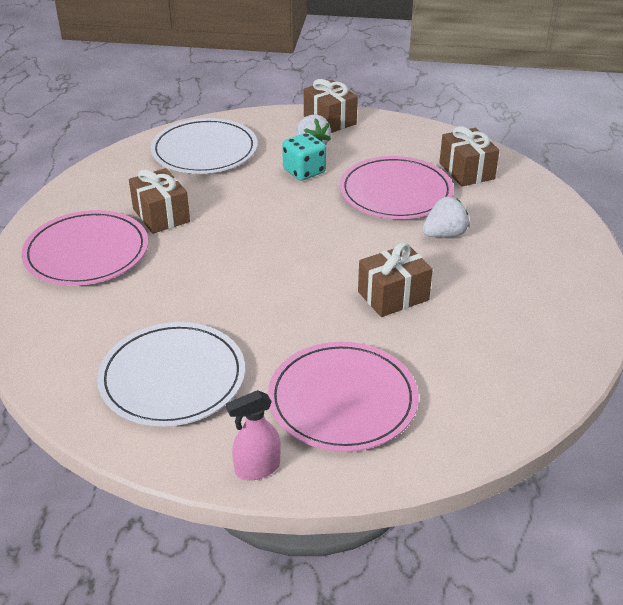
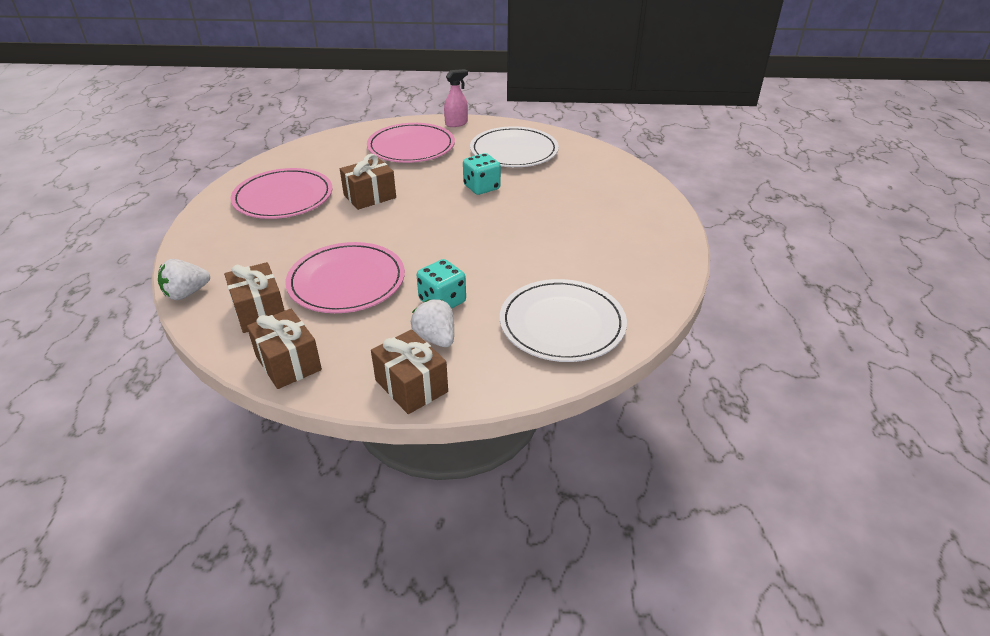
camera: 175 degrees right, 0 degrees up
pink plate [21,210,148,286] -> pink plate moved to [230,168,332,219]
brown gift [129,168,190,234] -> brown gift moved to [247,309,322,389]
white strawberry [422,197,470,237] -> white strawberry moved to [158,259,210,300]
none -> turquoise dice [463,153,501,195]

